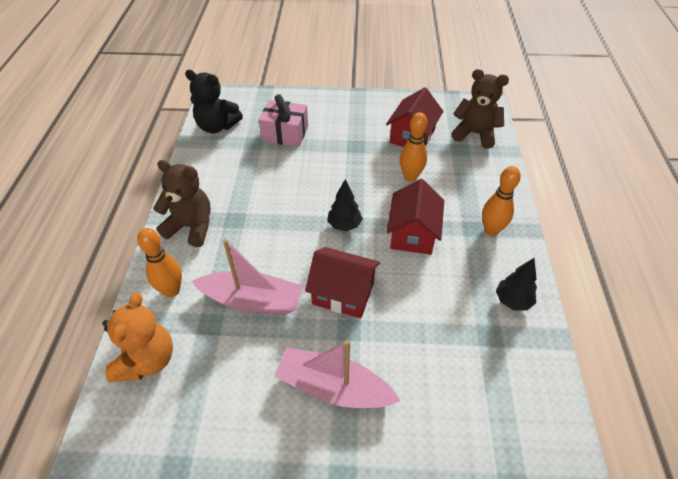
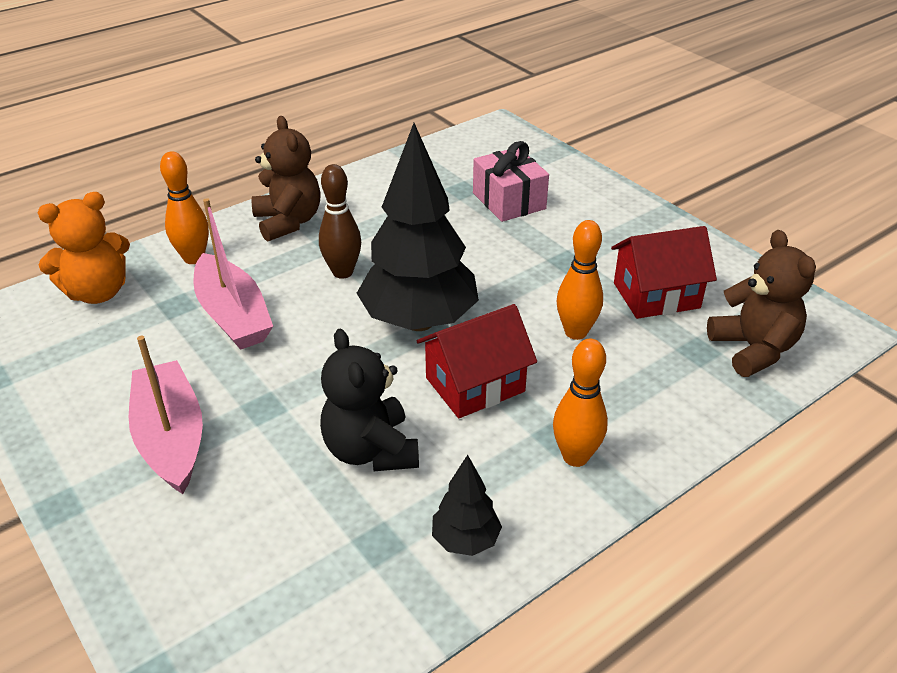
camera: 50 degrees right, 10 degrees down
black teddy bear [185,70,243,133] -> black teddy bear moved to [320,329,419,471]
red house [305,247,380,318] -> none
black tree [327,179,363,231] -> black tree [357,123,479,331], size x2.20
none -> brown bowling pin [319,164,361,279]

